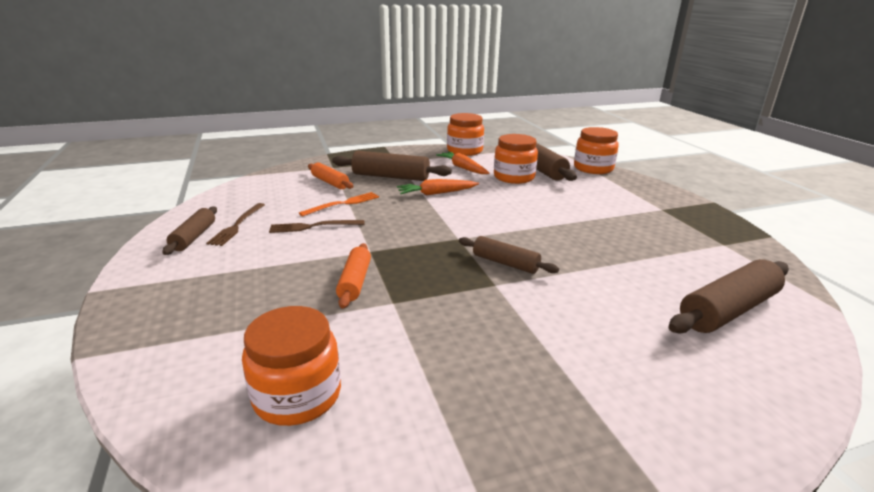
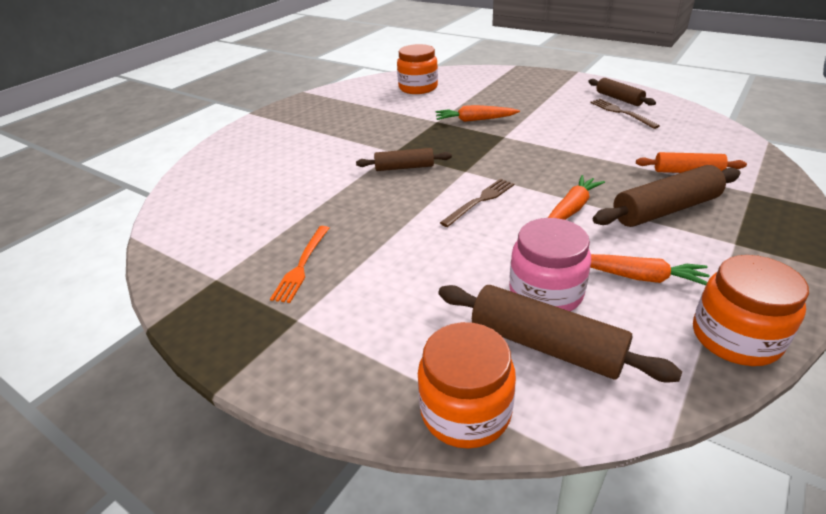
camera: 145 degrees right, 10 degrees up
brown fork [269,220,365,233] -> brown fork moved to [440,179,514,227]
orange fork [299,192,379,217] -> orange fork moved to [270,226,329,303]
orange rolling pin [336,243,371,309] -> orange carrot [436,105,520,122]
orange jar [494,134,538,184] -> pink jar [509,218,591,311]
brown rolling pin [668,259,789,333] -> none

